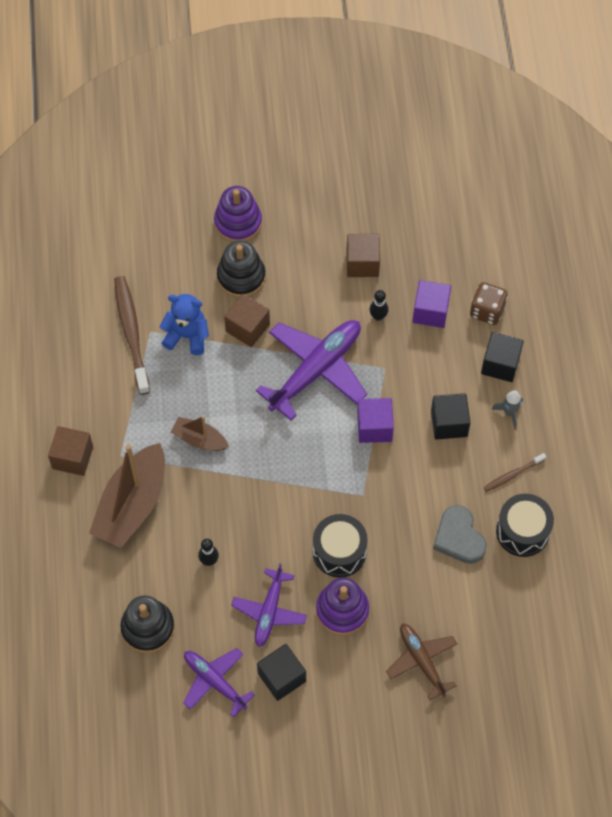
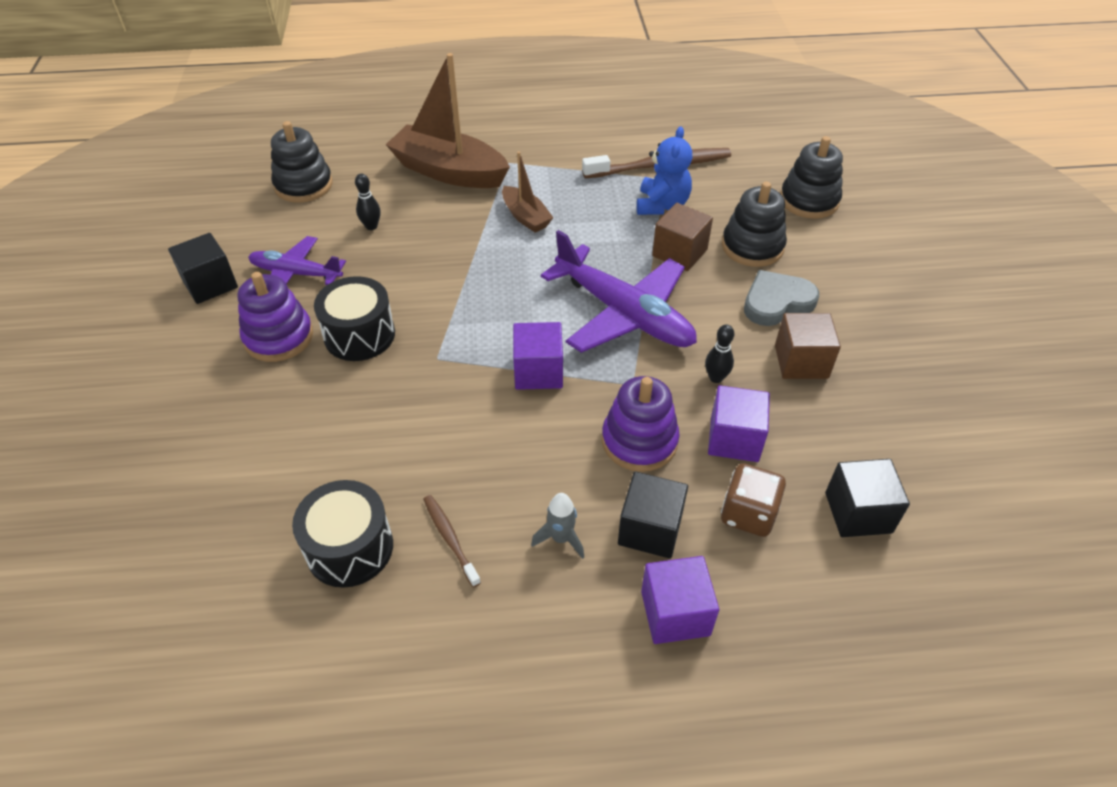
camera: 90 degrees right, 15 degrees down
brown cube [48,426,93,476] -> none
brown boat [171,416,229,451] -> brown boat turned 120 degrees clockwise [502,151,554,233]
purple plane [183,648,255,717] -> none
purple stacking toy [214,186,262,242] -> purple stacking toy moved to [602,376,680,472]
brown plane [386,623,457,700] -> none
black cube [431,393,470,440] -> black cube moved to [825,459,910,537]
grey heart [433,505,487,564] -> grey heart moved to [744,270,819,326]
none -> purple cube [641,556,719,644]
none -> black stacking toy [780,136,843,219]

